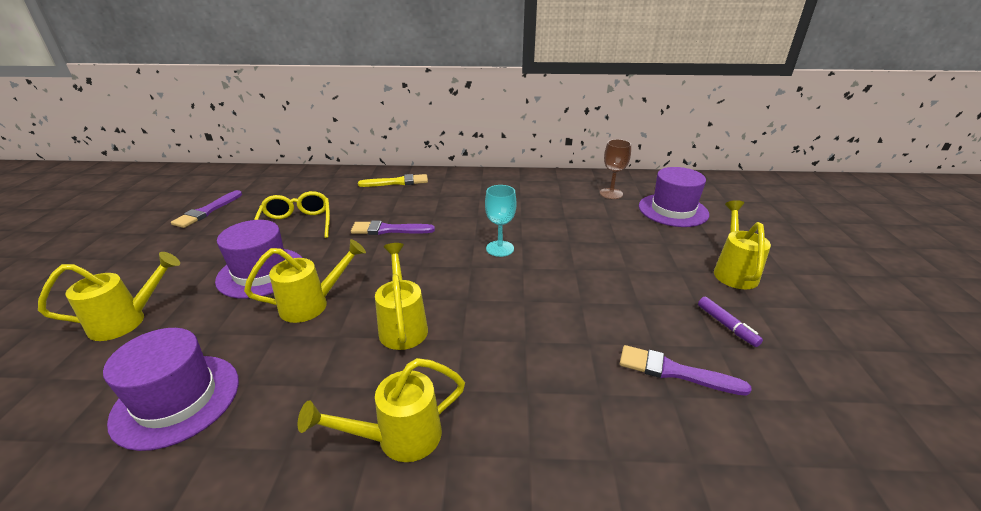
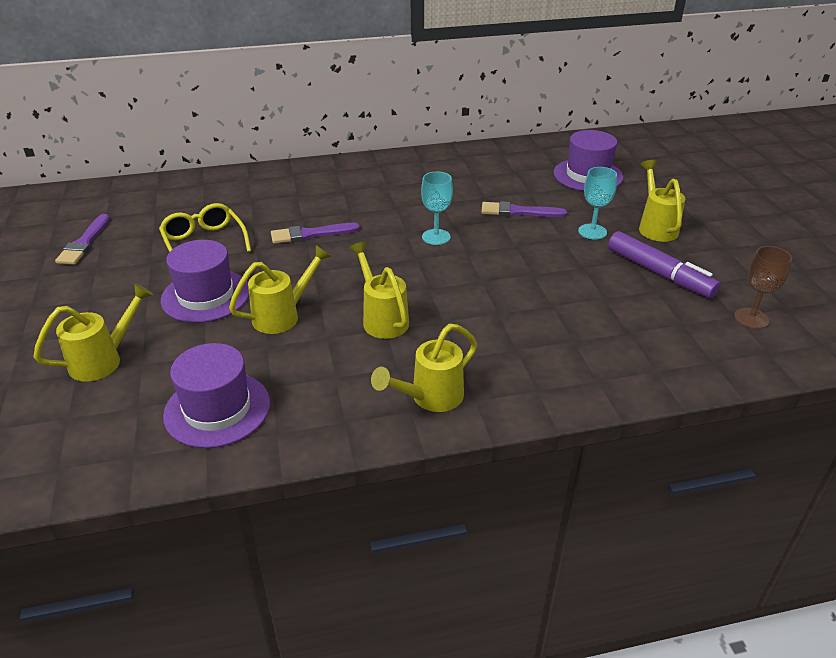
camera: 15 degrees left, 5 degrees up
yellow brush [358,174,428,187] -> none
brown goblet [600,139,631,199] -> brown goblet moved to [734,246,792,329]
purple brush [620,345,752,396] -> purple brush moved to [481,201,567,217]
purple marker [698,297,763,347] -> purple marker [608,231,720,298], size x1.95
none -> turquoise goblet [578,167,617,239]

